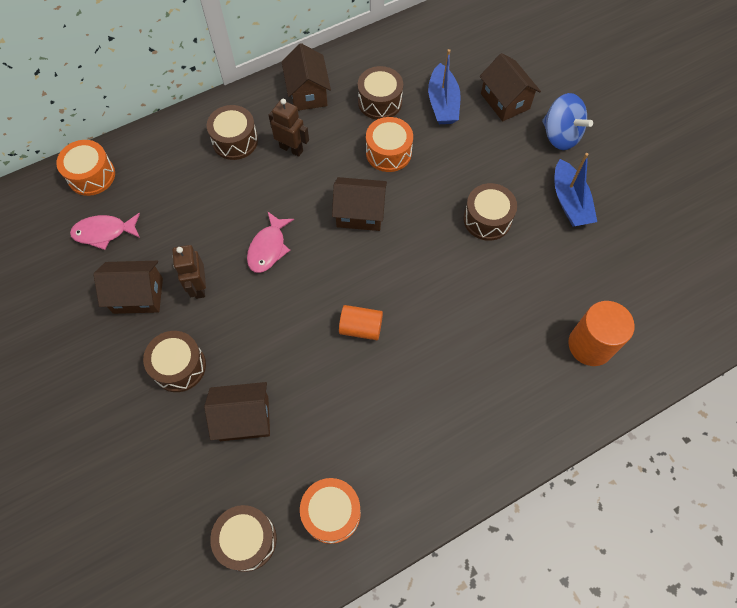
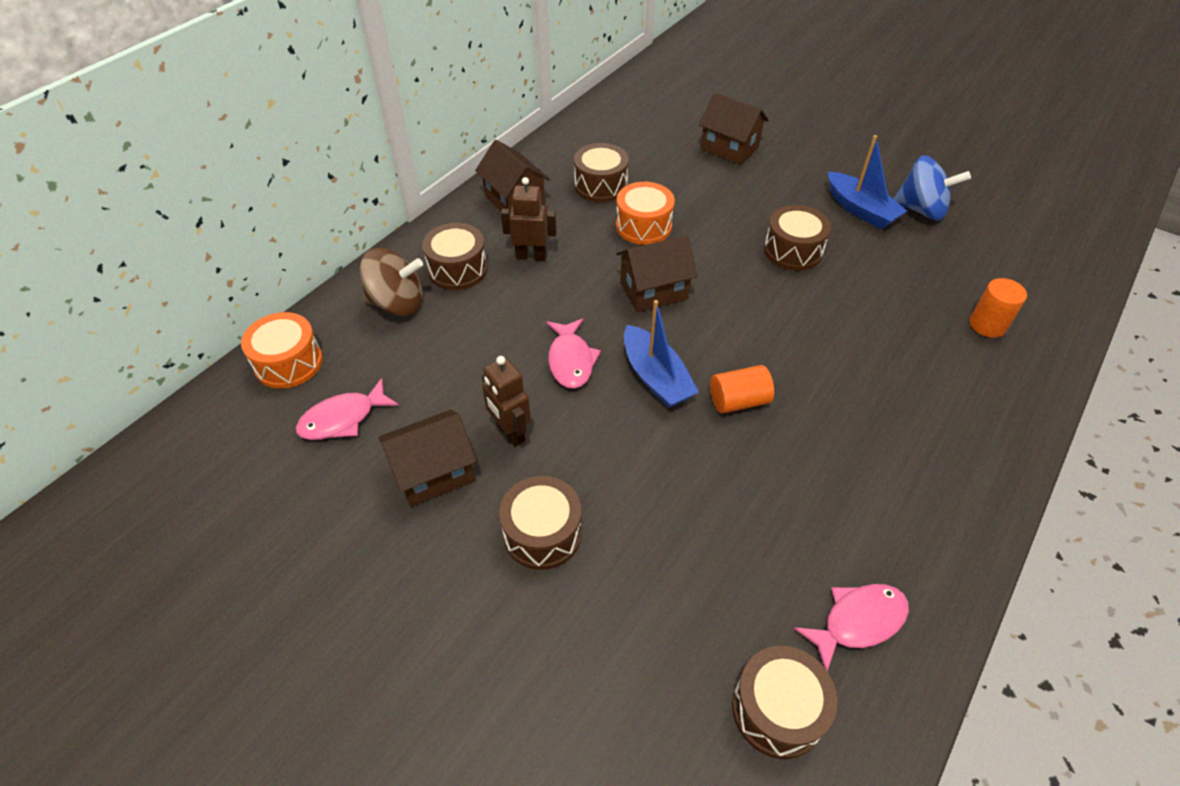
camera: 25 degrees left, 15 degrees down
brown house [204,382,270,441] -> none
orange drum [300,478,361,544] -> pink fish [794,584,909,671]
blue boat [428,49,461,124] -> blue boat moved to [624,300,699,408]
blue spinning top [542,93,593,150] -> blue spinning top moved to [893,155,971,221]
orange cylinder [568,301,635,366] -> orange cylinder [970,278,1027,338], size x0.65
none -> brown spinning top [360,248,423,316]

